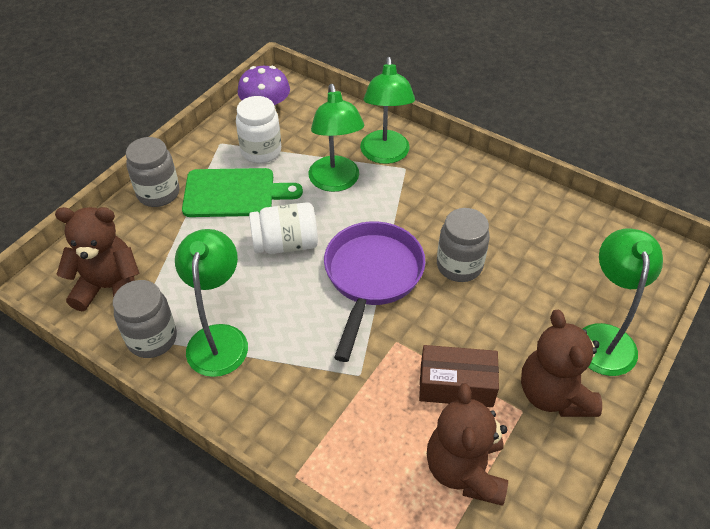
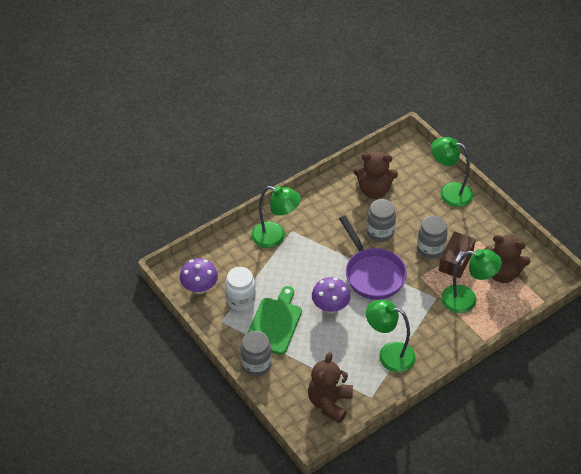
camera: 70 degrees left, 0 degrees up
grey jar [113,280,177,358] -> grey jar moved to [417,216,448,259]
white jar [249,202,318,254] -> purple mushroom [312,277,350,314]
green lamp [309,84,364,192] -> green lamp moved to [441,249,502,313]
purple pan [324,221,426,362] -> purple pan turned 150 degrees counterclockwise [339,216,407,300]
brown teddy bear [521,310,602,417] -> brown teddy bear moved to [354,152,398,199]

